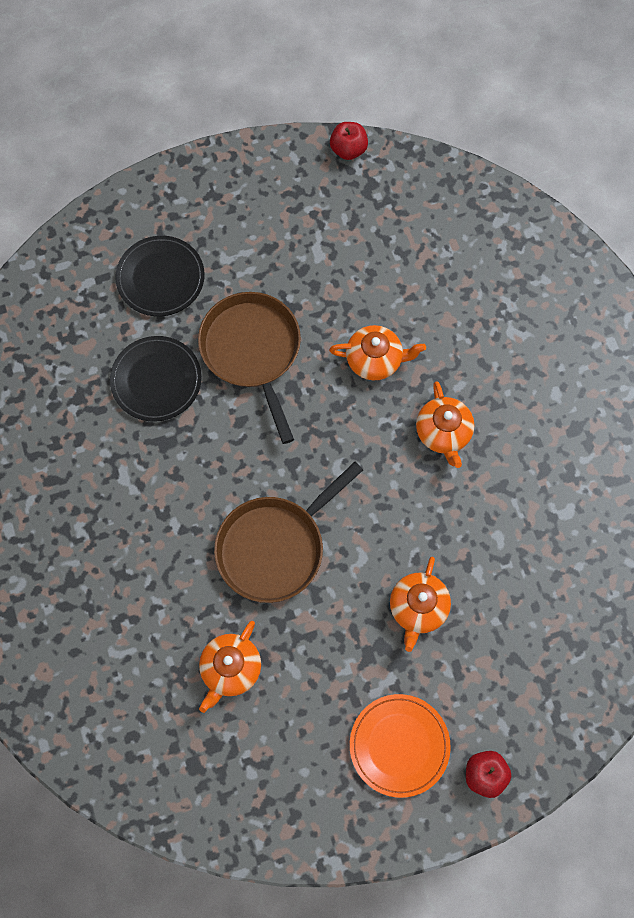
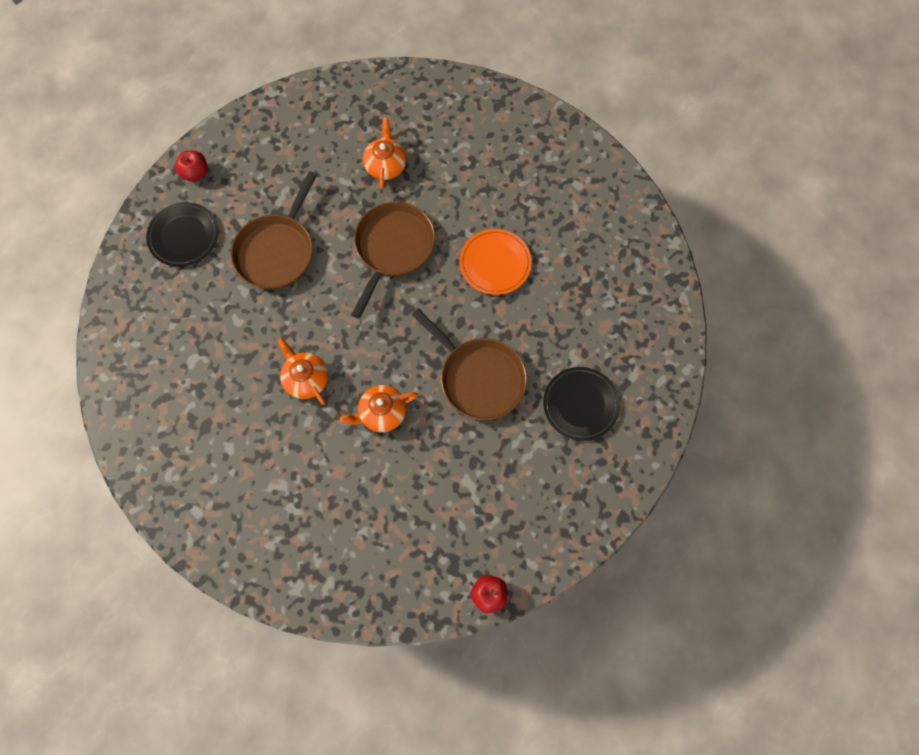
camera: 155 degrees right, 0 degrees up
black plate [110,336,202,422] -> black plate moved to [146,202,218,267]
orange plate [350,694,451,798] -> orange plate moved to [459,229,532,295]
orange teapot [390,557,451,652] -> brown pan [231,171,317,290]

